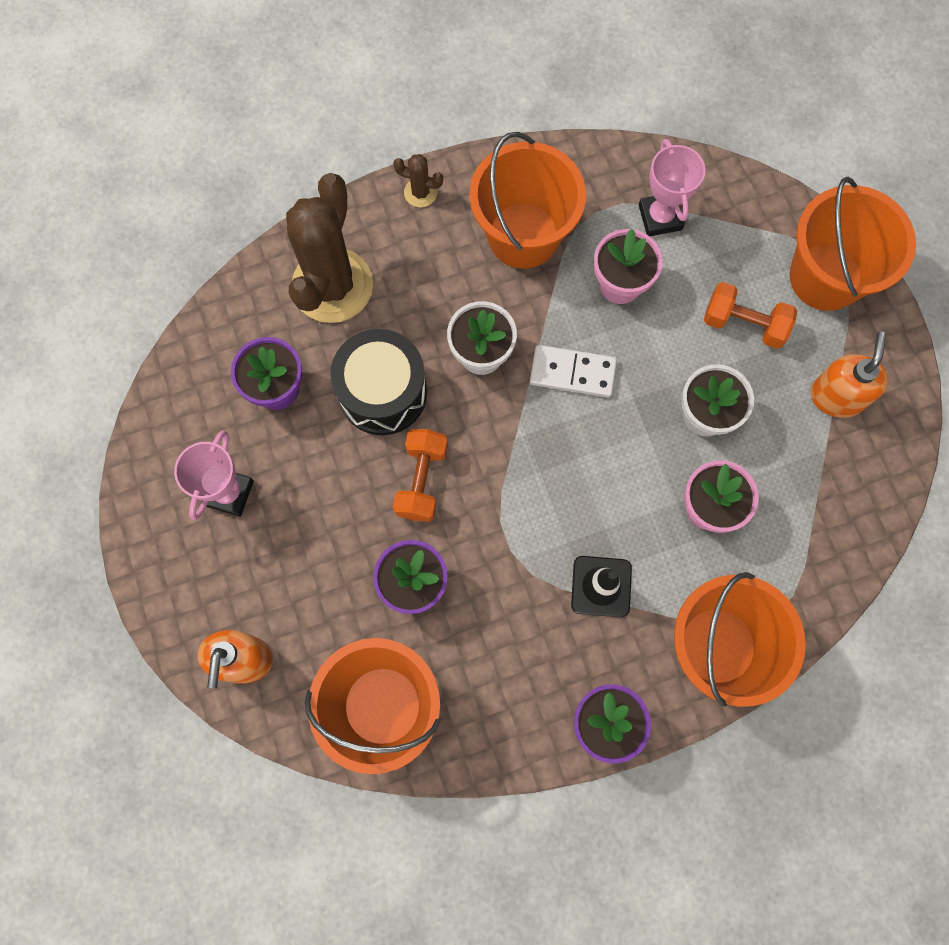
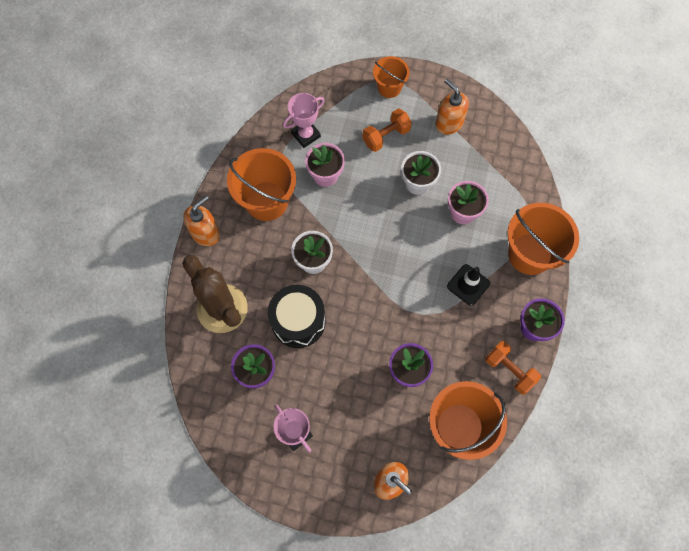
camera: 55 degrees left, 5 degrees down
brown cactus [393,154,443,208] -> orange soap dispenser [183,195,220,246]
orange dumbbell [393,429,448,522] -> orange dumbbell moved to [485,341,541,395]
white domino [530,345,617,397] -> none
pink trophy [639,139,706,237] -> pink trophy turned 60 degrees counterclockwise [283,93,325,148]
orange bucket [790,177,916,311] -> orange bucket [373,56,410,98], size x0.58

